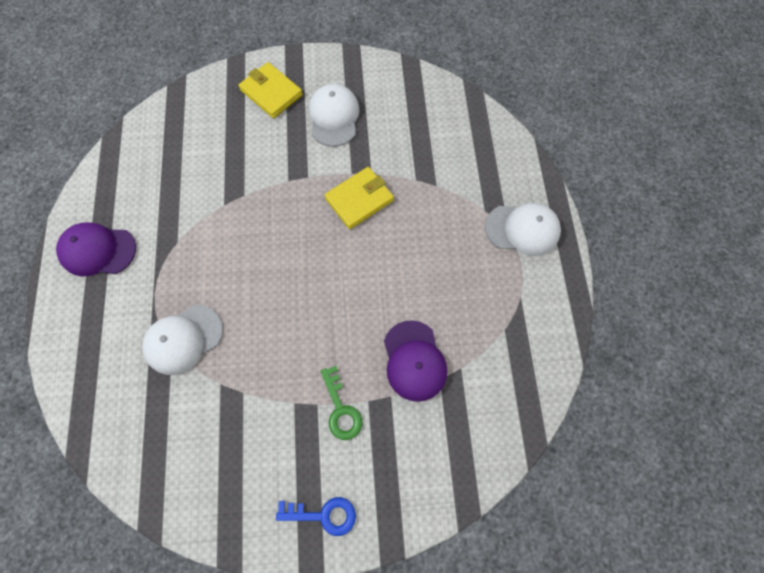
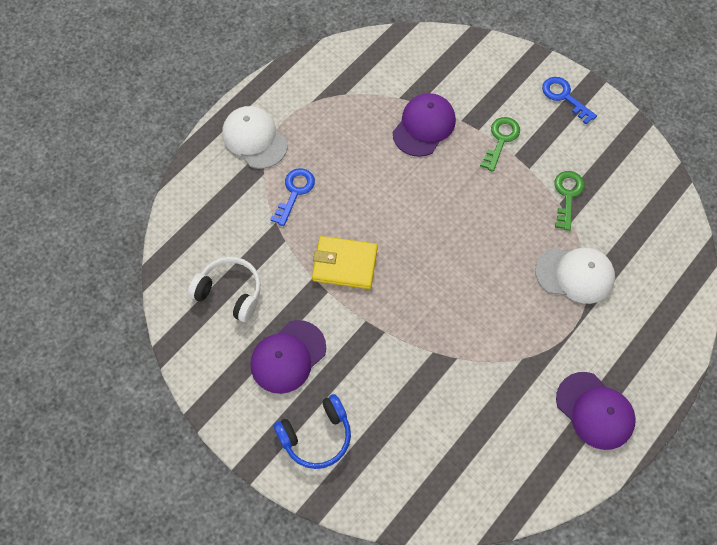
camera: 135 degrees left, 5 degrees down
yellow wallet [239,62,303,118] -> blue headphones [273,394,351,469]
white cap [309,84,359,147] -> purple cap [250,320,326,394]
none -> white headphones [188,257,261,322]
none -> blue key [270,168,315,226]
none -> green key [554,171,585,231]

